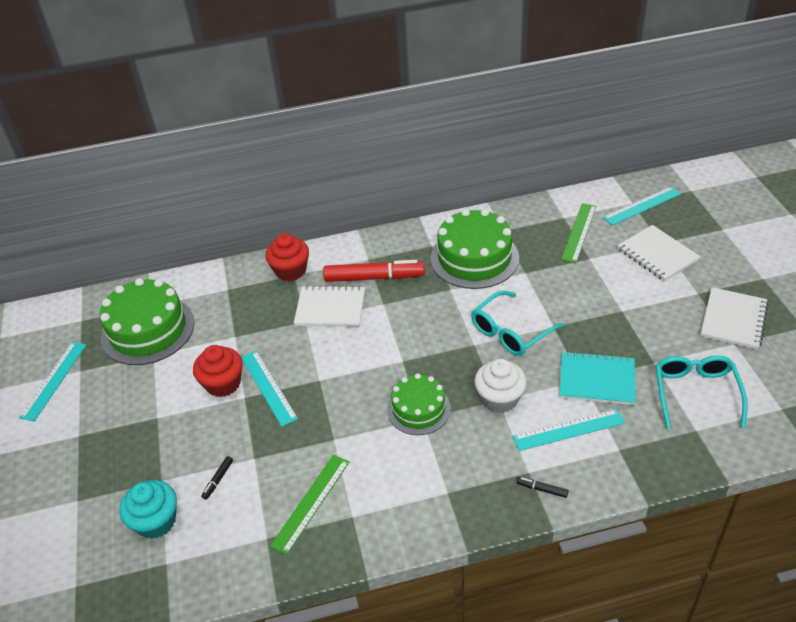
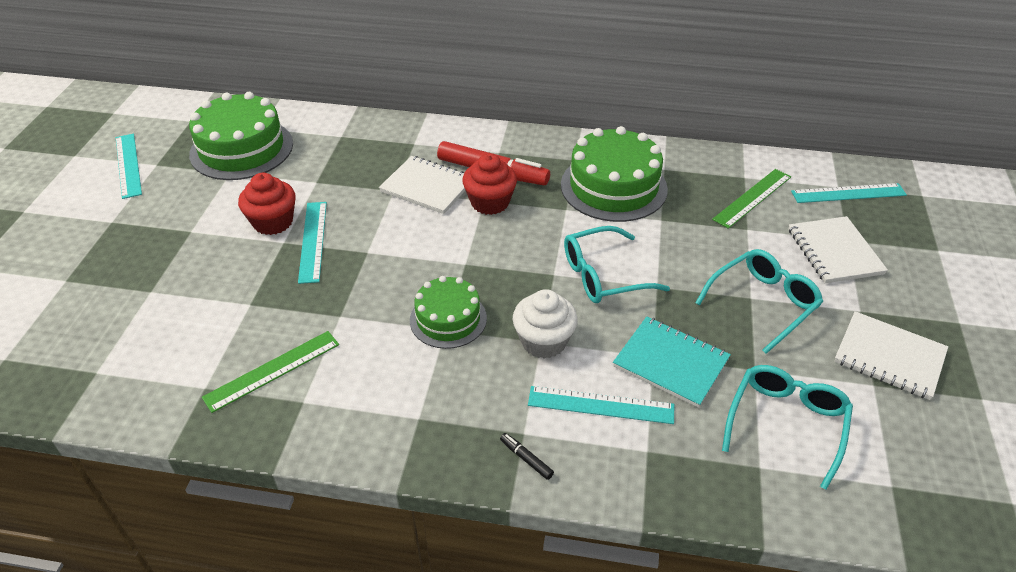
camera: 20 degrees right, 0 degrees up
turquoise ruler [19,342,87,421] -> turquoise ruler turned 60 degrees counterclockwise [116,134,142,199]
turquoise cupcake [119,480,177,539] -> none
black marker [201,456,233,500] -> none
red cupcake [265,233,309,281] -> red cupcake moved to [462,153,517,215]
white notebook [701,287,768,350] -> white notebook turned 75 degrees clockwise [834,311,948,400]
none -> turquoise glasses [695,249,823,354]

